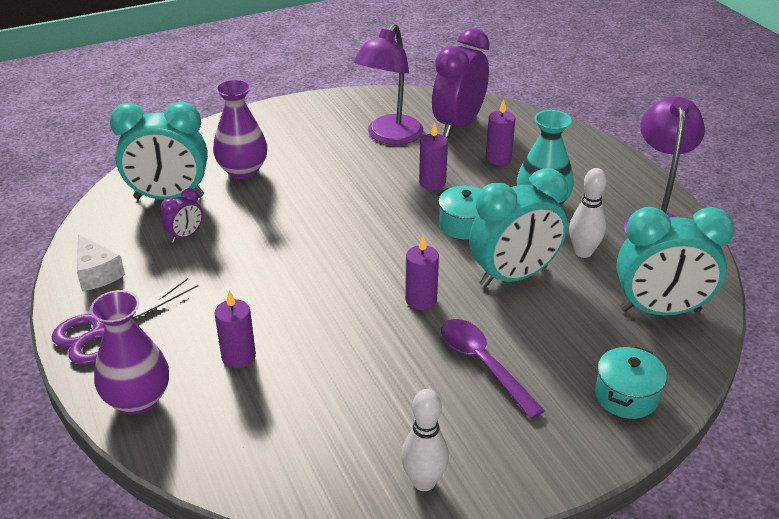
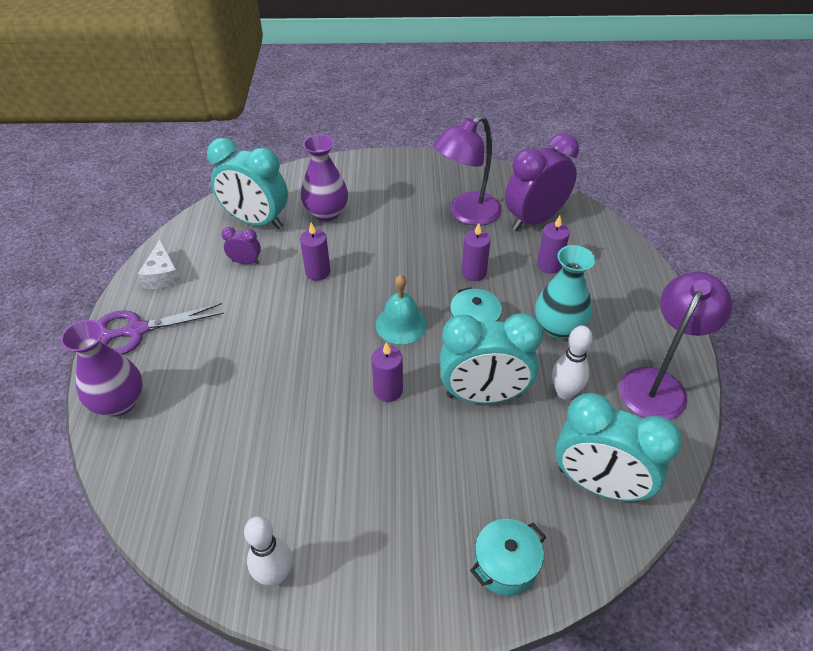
camera: 25 degrees right, 10 degrees up
purple clock [161,188,203,243] -> purple clock turned 150 degrees counterclockwise [222,227,261,264]
purple candle [215,290,256,368] -> purple candle moved to [300,223,330,281]
purple spoon [441,319,545,419] -> none
none -> turquoise bell [376,274,427,344]

